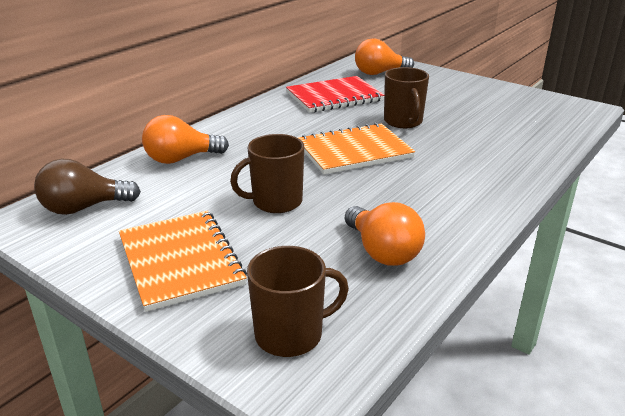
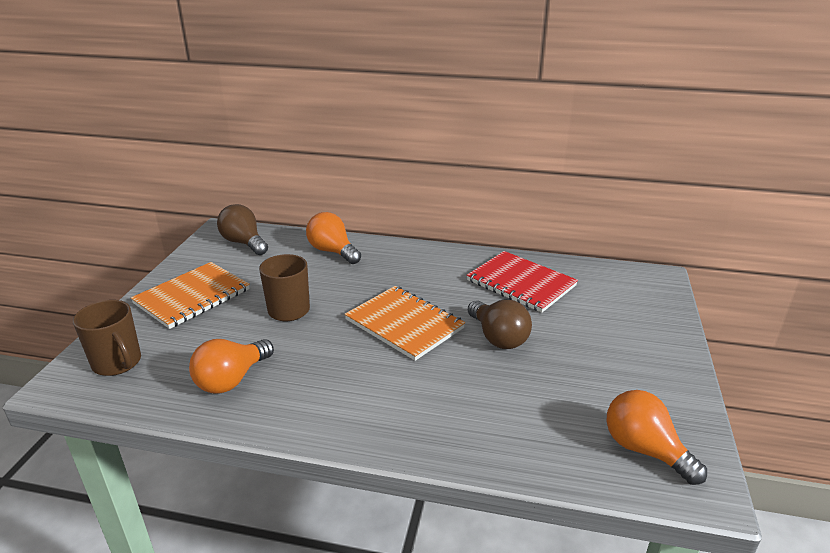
camera: 65 degrees right, 0 degrees up
orange light bulb [355,38,414,75] -> orange light bulb moved to [607,390,707,485]
brown mug [384,67,429,128] -> brown light bulb [468,300,532,349]

